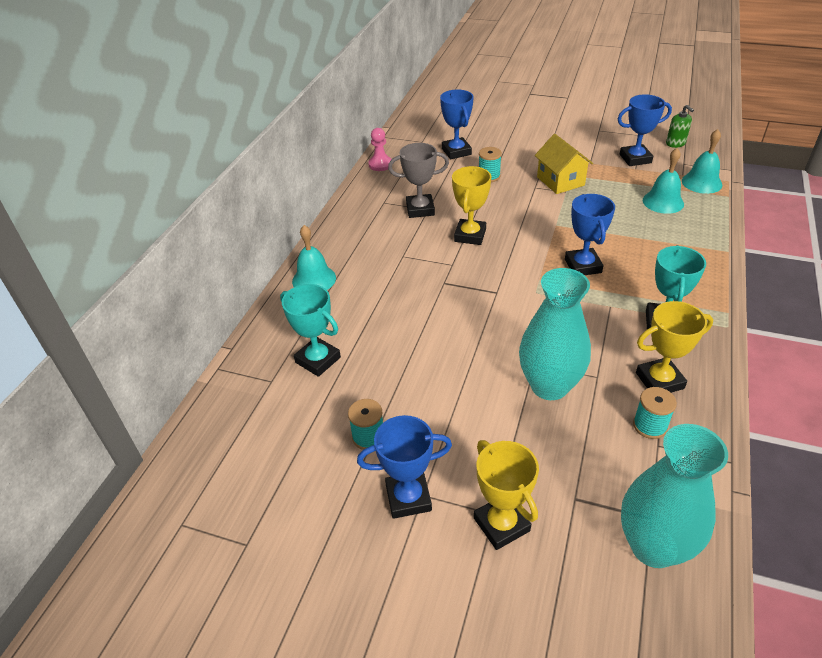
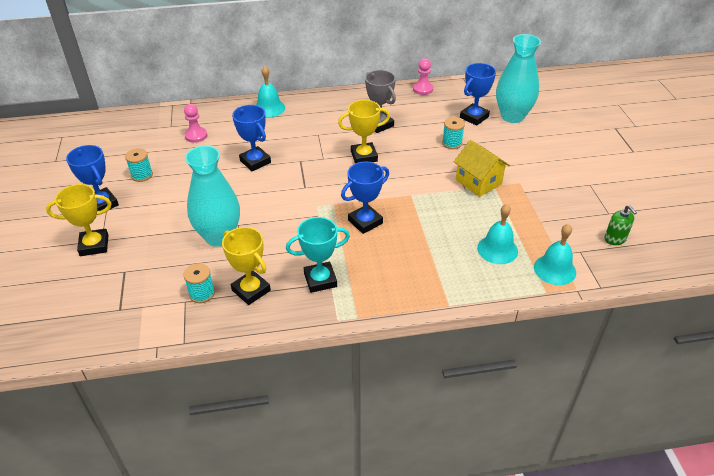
camera: 60 degrees right, 0 degrees up
turquoise trophy [280,284,341,377] -> pink pawn [184,104,207,143]
yellow trophy [474,440,539,550] -> yellow trophy turned 45 degrees clockwise [46,184,112,256]
yellow house [535,134,593,194] -> yellow house turned 75 degrees counterclockwise [454,140,510,197]
blue trophy [618,95,672,166] -> blue trophy moved to [232,105,271,171]
turquoise vase [621,424,728,568] -> turquoise vase moved to [496,34,541,123]
green soap dispenser [666,105,694,148] -> green soap dispenser turned 60 degrees counterclockwise [604,205,637,245]

